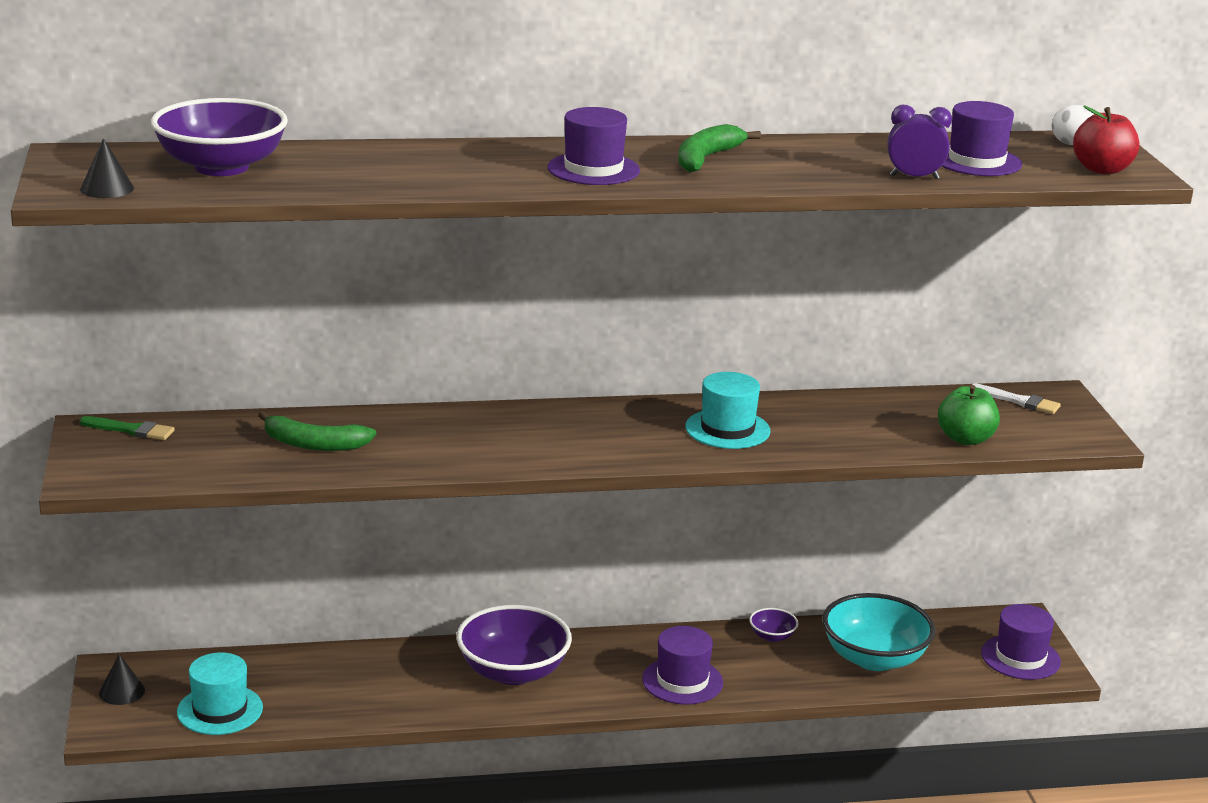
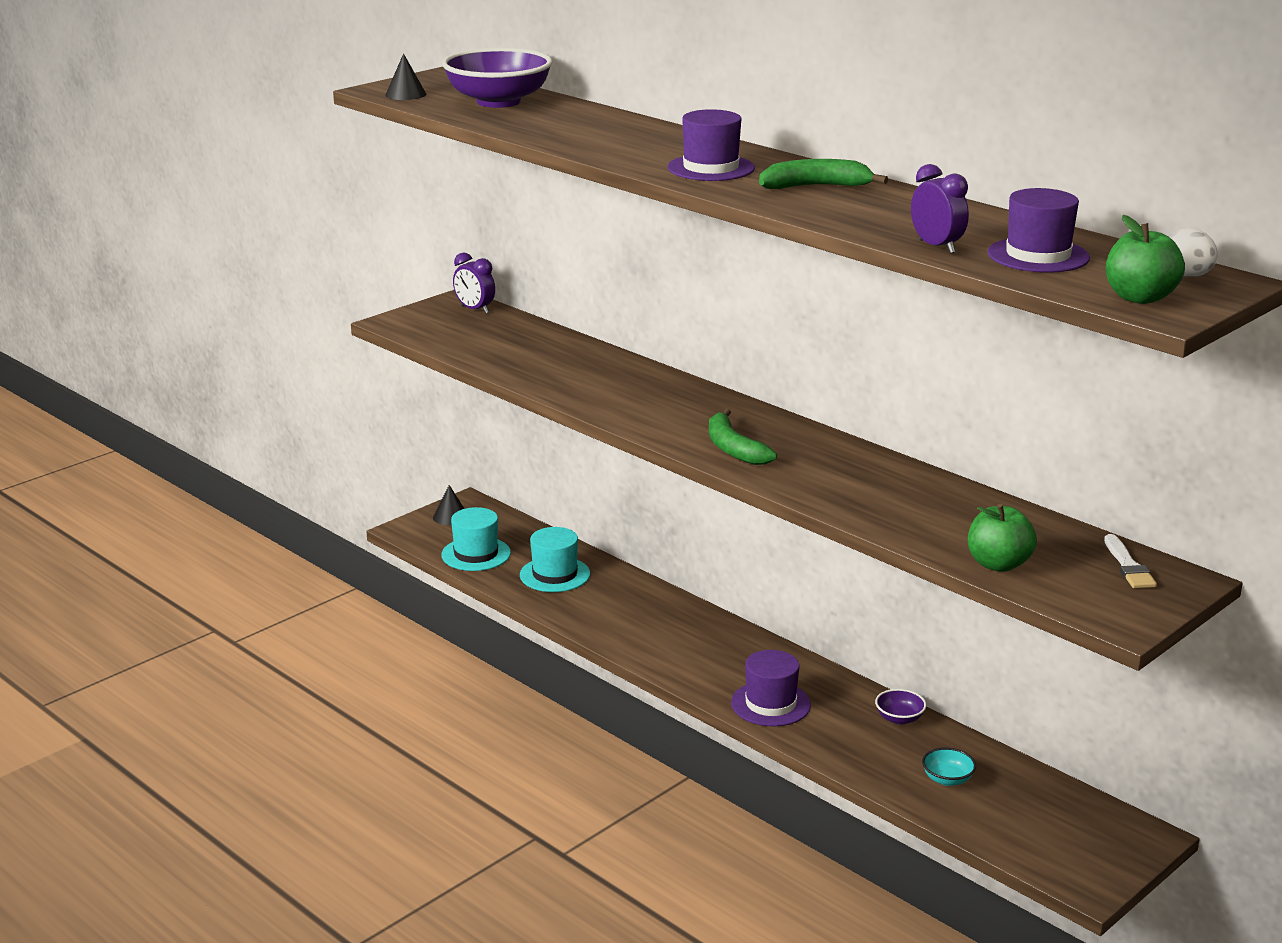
camera: 55 degrees right, 0 degrees up
green brush [80,416,175,440] -> purple clock [453,252,495,314]
green banana [258,411,376,451] -> green banana moved to [709,409,777,465]
purple bowl [456,605,572,685] -> none
turquoise hat [685,372,771,449] -> turquoise hat moved to [520,527,590,592]
turquoise bowl [822,593,936,671] -> turquoise bowl [922,748,976,786], size x0.45
purple hat [981,604,1061,680] -> none
red apple [1073,105,1140,174] -> green apple [1106,215,1185,304]

